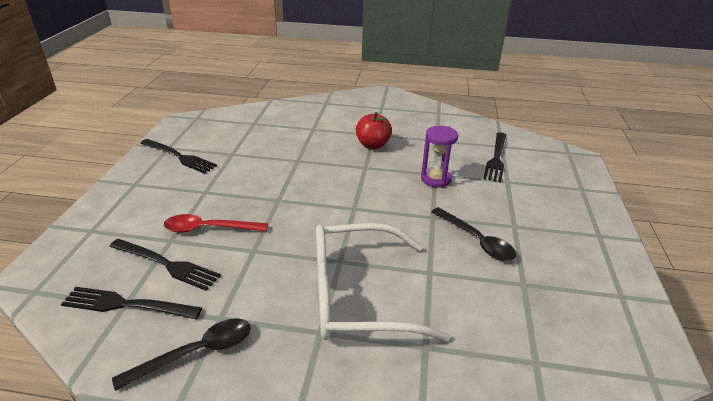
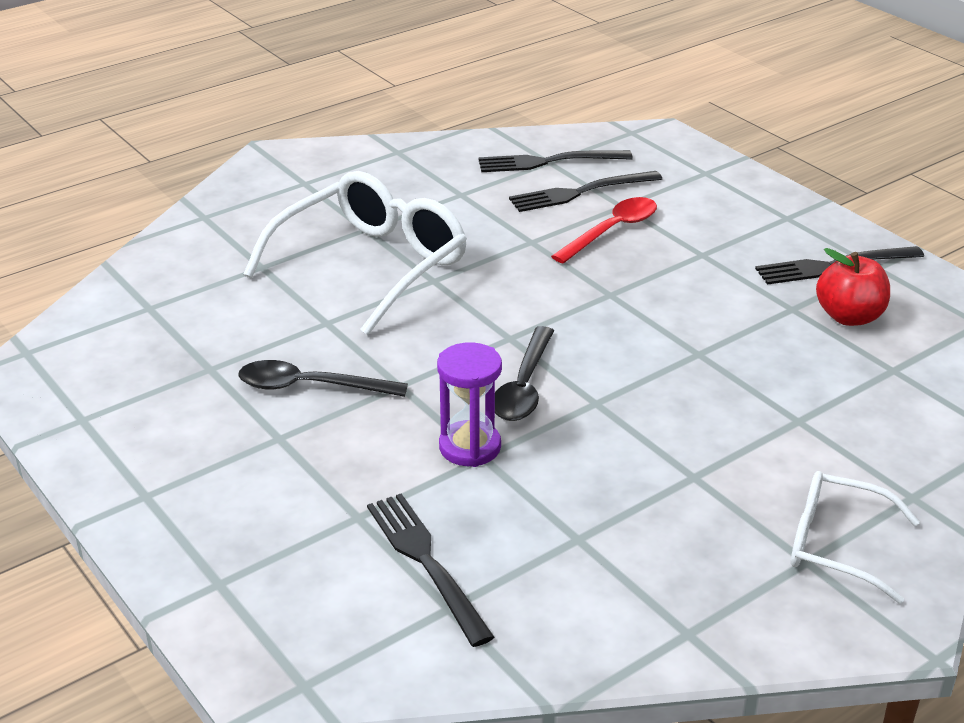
camera: 135 degrees right, 0 degrees up
black fork [61,287,202,319] -> black fork turned 150 degrees counterclockwise [478,150,633,172]
black spoon [112,318,251,391] -> black spoon moved to [495,326,554,421]
red apple [356,112,392,149] -> red apple moved to [816,248,890,326]
none -> white glasses [791,471,920,604]

